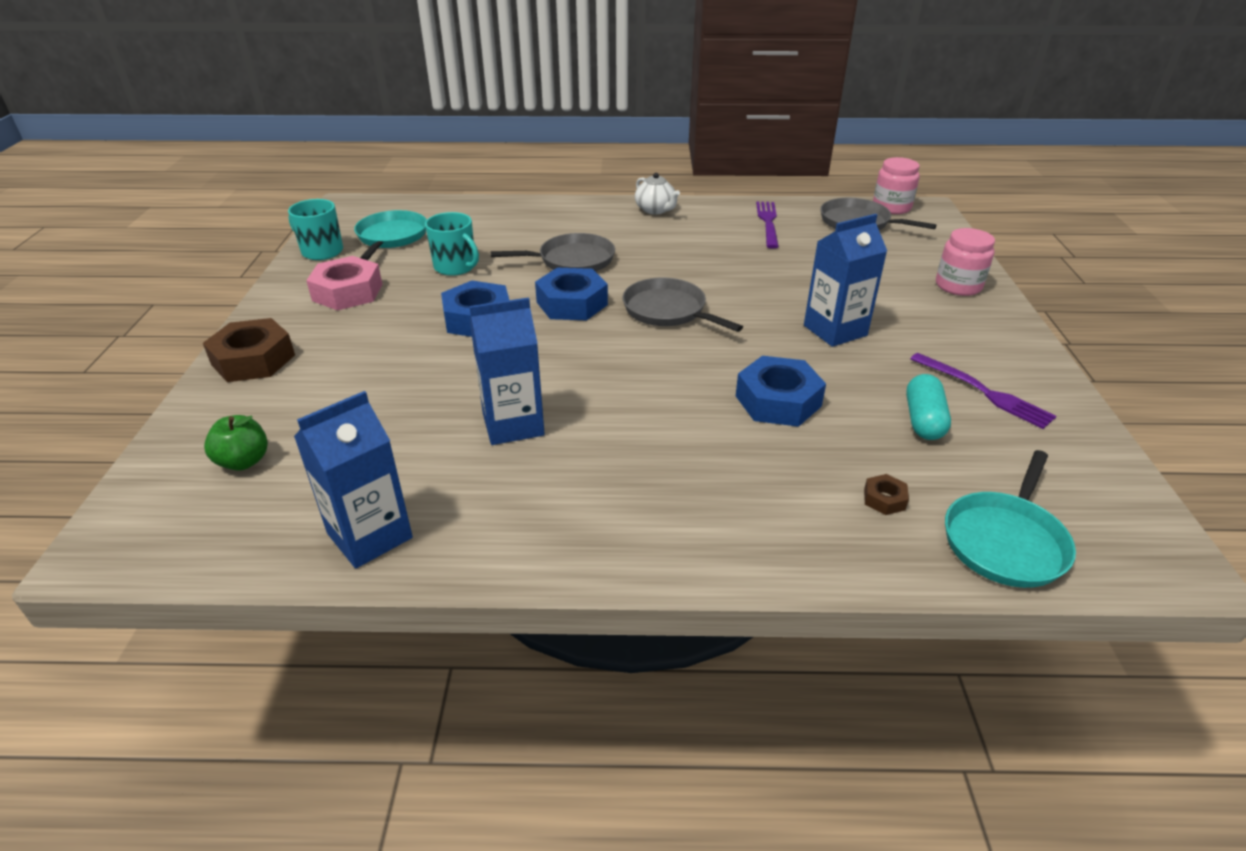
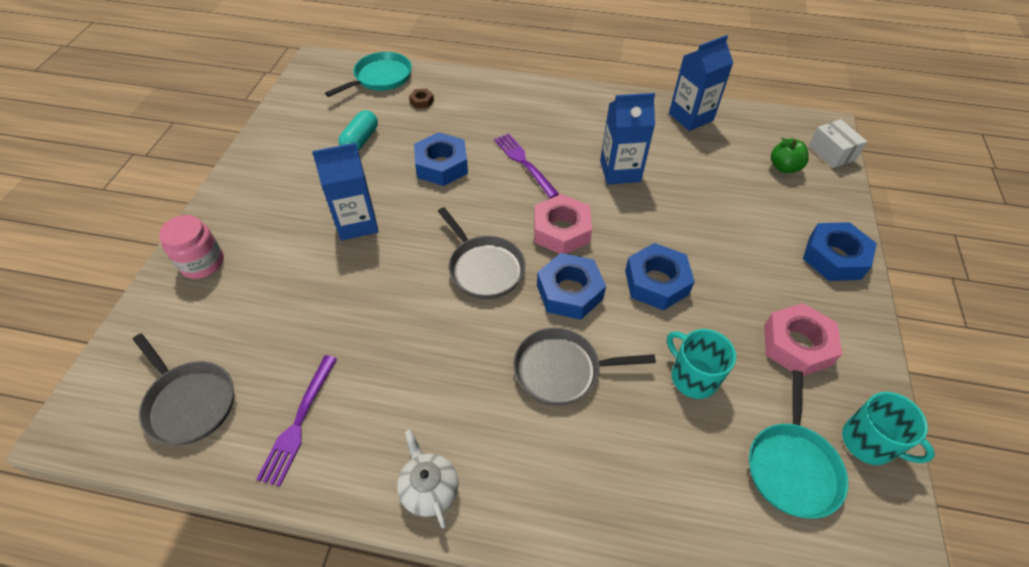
camera: 170 degrees left, 15 degrees up
brown nut [203,318,295,382] -> blue nut [803,222,877,281]
pink jar [873,157,920,214] -> none
purple fork [910,353,1057,429] -> purple fork moved to [494,133,559,198]
none -> pink nut [534,194,592,254]
none -> white box [809,119,867,168]

